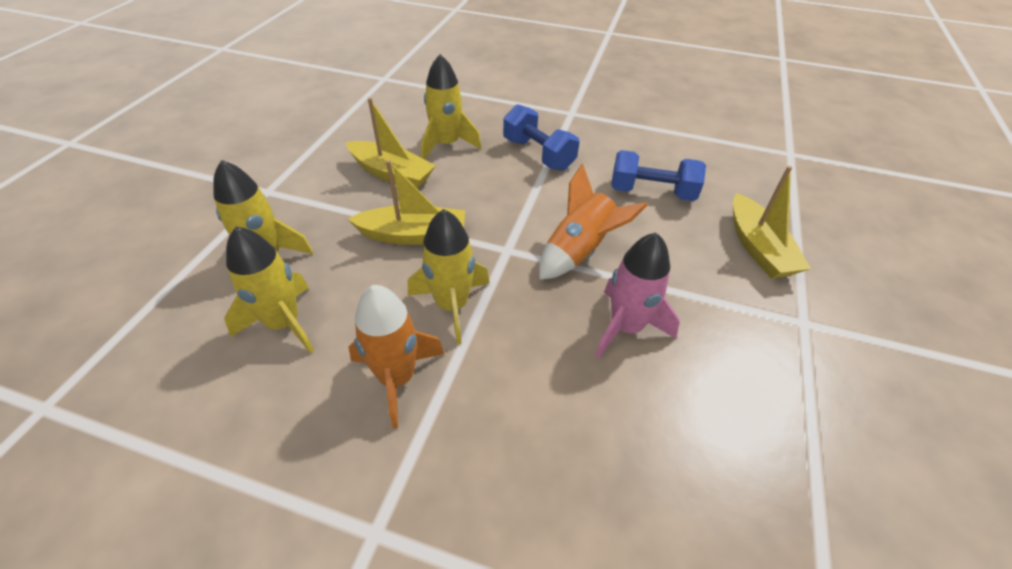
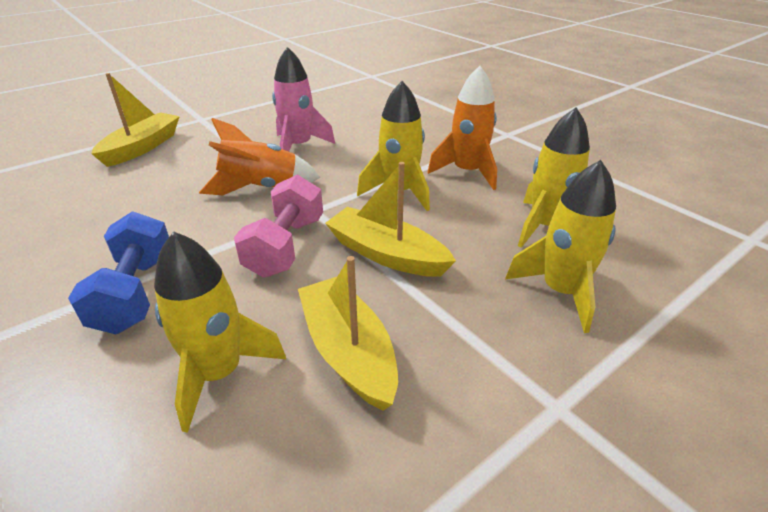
camera: 145 degrees left, 10 degrees down
blue dumbbell [611,150,706,201] -> none
none -> pink dumbbell [234,175,323,278]

